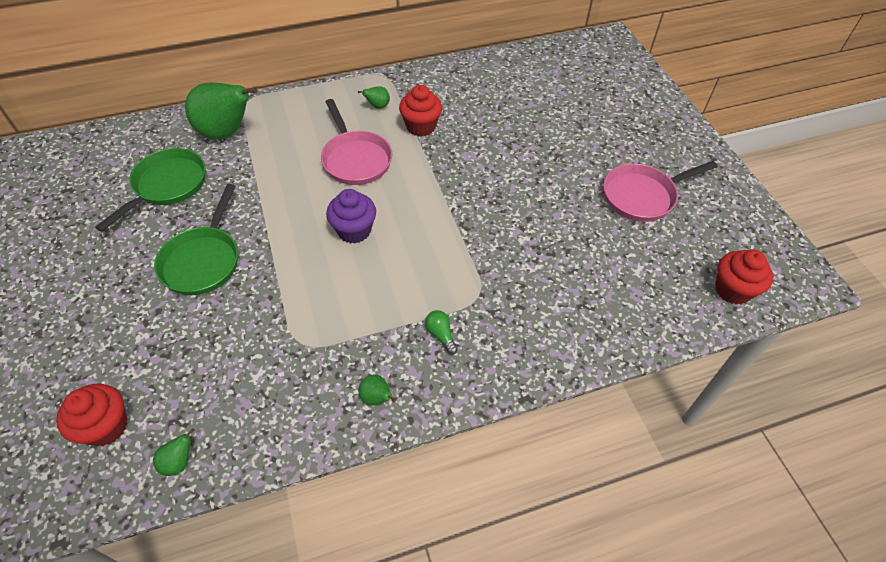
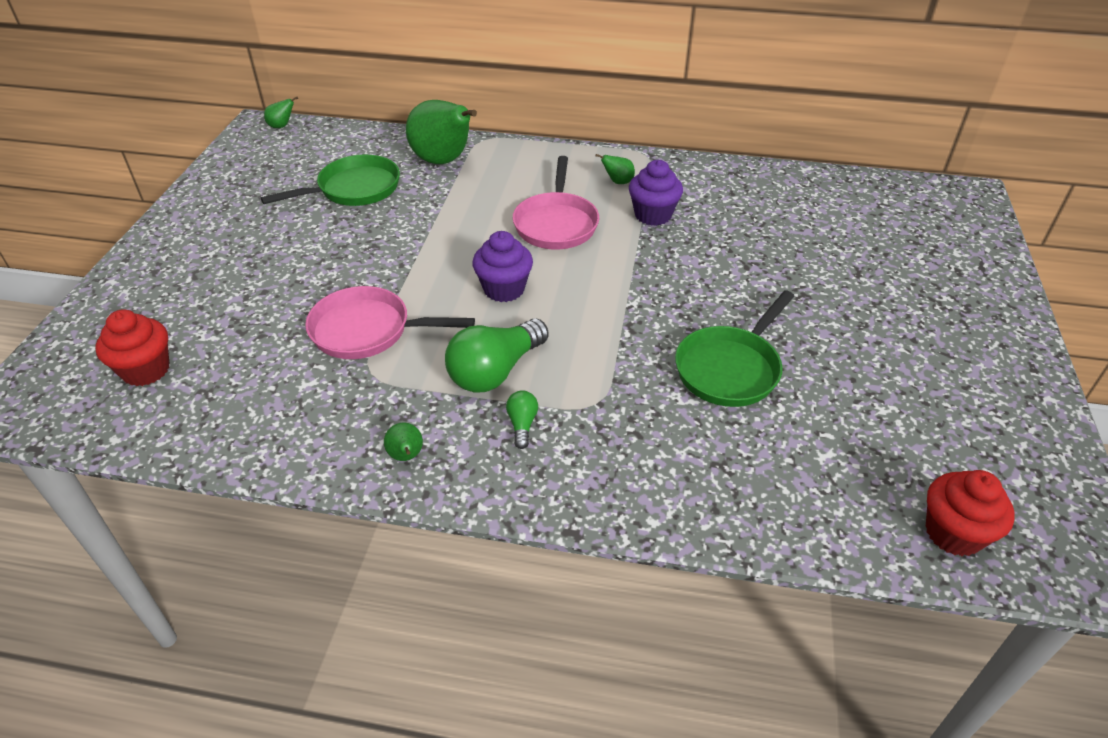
camera: 30 degrees right, 10 degrees down
green pear [153,428,195,476] -> green pear moved to [264,97,298,128]
green pan [154,184,238,295] -> green pan moved to [675,290,795,407]
red cupcake [399,85,442,137] -> purple cupcake [629,160,683,226]
pink pan [603,161,718,222] -> pink pan moved to [305,286,475,359]
none -> green light bulb [445,319,549,393]

